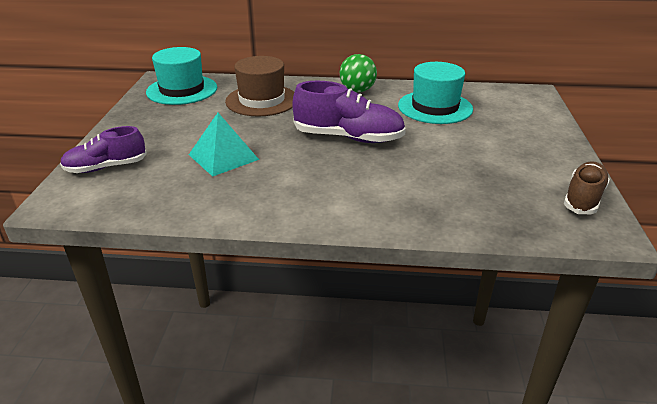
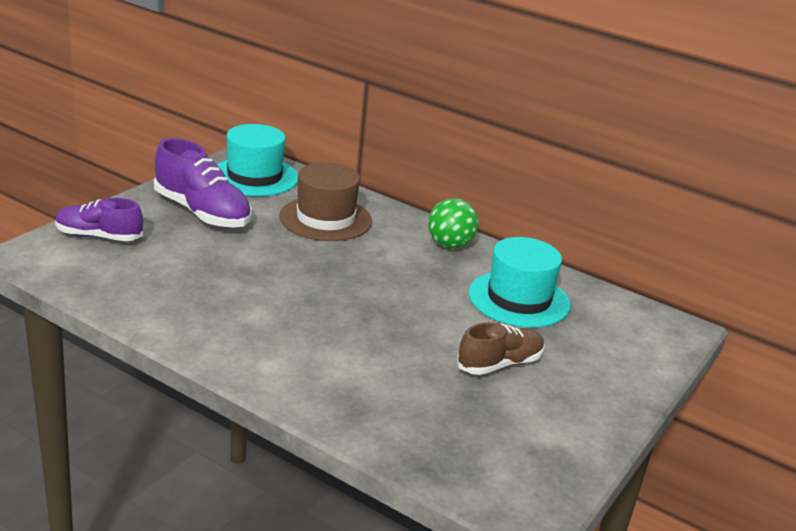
camera: 25 degrees right, 5 degrees down
turquoise pyramid [189,113,259,177] -> none
purple shoe [293,81,406,143] -> purple shoe moved to [154,138,252,228]
brown shoe [564,161,610,214] -> brown shoe moved to [457,322,545,375]

